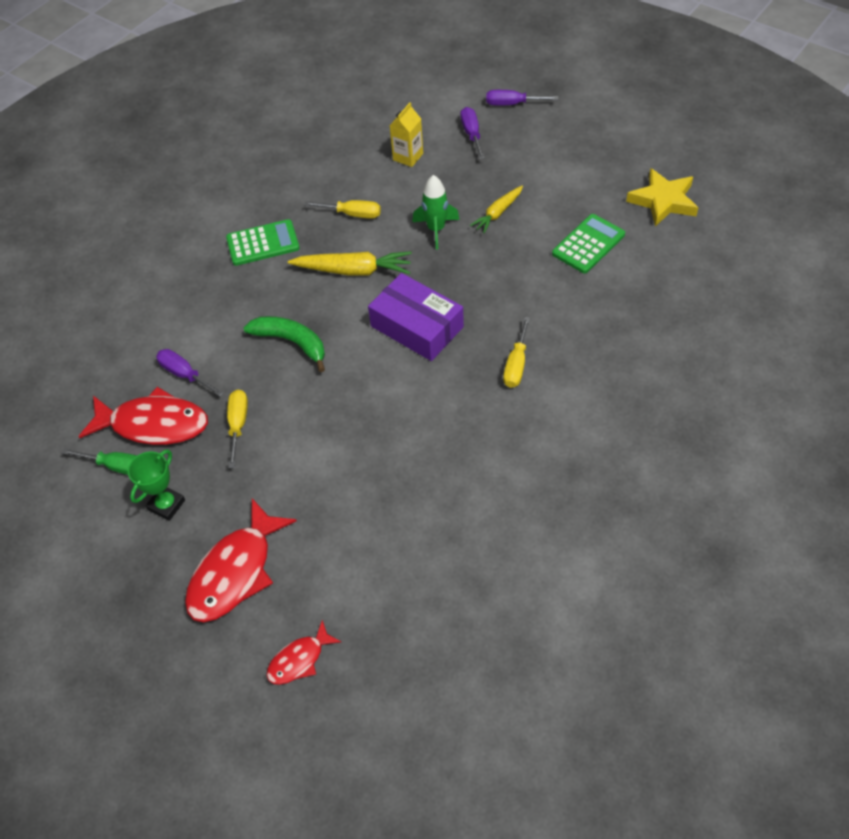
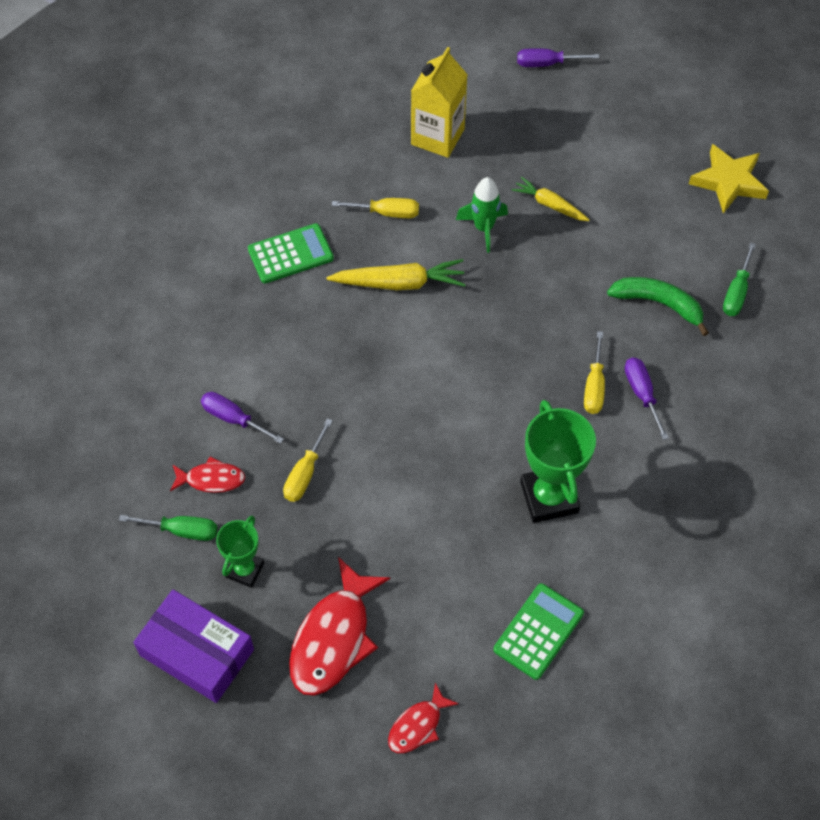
camera: 10 degrees left, 5 degrees up
red fish [78,387,208,445] -> red fish [170,456,245,493], size x0.54
yellow screwdriver [227,390,248,468] -> yellow screwdriver turned 150 degrees counterclockwise [283,418,333,502]
green banana [244,316,325,372] -> green banana moved to [607,277,709,336]
purple box [368,273,464,361] -> purple box moved to [133,589,254,703]
yellow carton [390,102,423,167] -> yellow carton [411,47,468,158], size x1.60
purple screwdriver [460,107,485,159] -> purple screwdriver moved to [625,358,669,440]
yellow carrot [470,185,523,233] -> yellow carrot turned 90 degrees clockwise [512,177,589,221]
green calculator [552,214,625,273] -> green calculator moved to [493,583,584,680]
none -> green trophy [520,400,596,523]
none -> green screwdriver [723,242,756,316]

